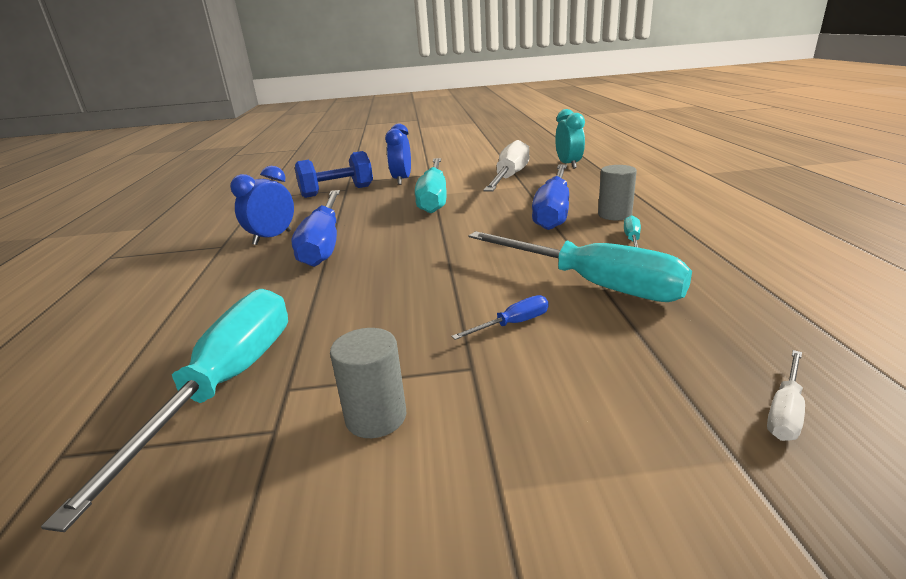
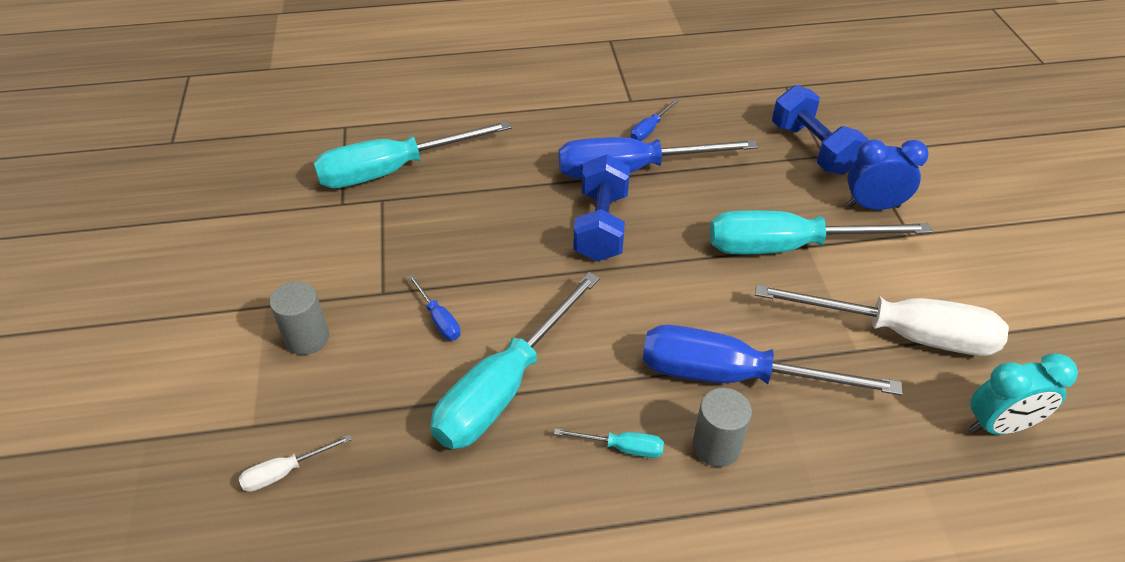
camera: 85 degrees right, 20 degrees up
turquoise screwdriver [41,289,288,532] -> turquoise screwdriver turned 150 degrees clockwise [313,121,512,188]
blue clock [230,166,294,245] -> blue screwdriver [630,99,679,141]
grey cylinder [330,328,406,438] -> grey cylinder moved to [270,281,329,355]
white screwdriver [767,350,805,441] -> white screwdriver turned 60 degrees counterclockwise [239,435,352,492]
none -> blue dumbbell [573,154,630,261]

